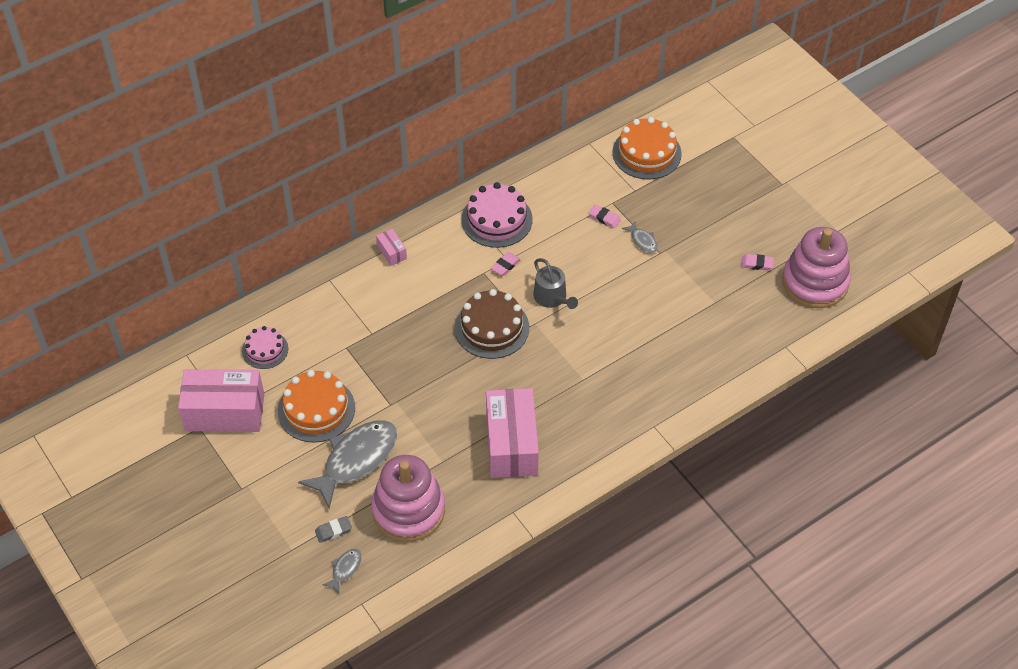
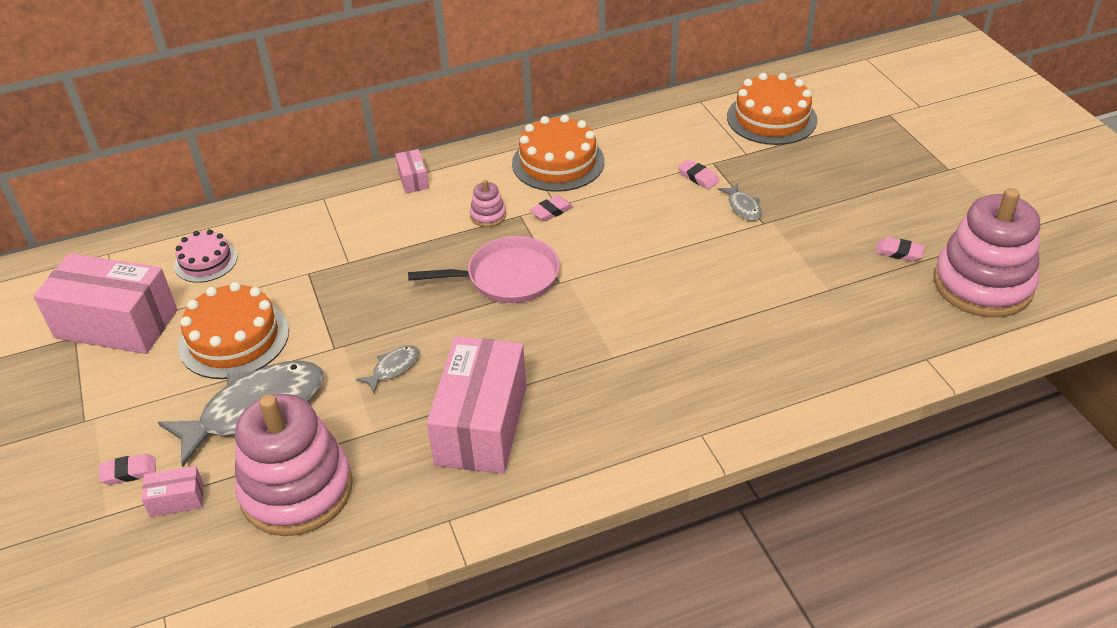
camera: 15 degrees right, 10 degrees down
grey eraser [315,516,352,543] -> pink box [141,466,204,517]
grey fish [322,549,362,593] -> grey fish moved to [356,346,419,393]
brown cake [455,289,529,359] -> pink pan [408,236,560,303]
pink cake [461,182,533,248] -> orange cake [512,115,605,192]
grey watering can [533,258,578,309] -> none
none -> pink eraser [98,454,156,485]
none -> pink stacking toy [470,180,506,227]

